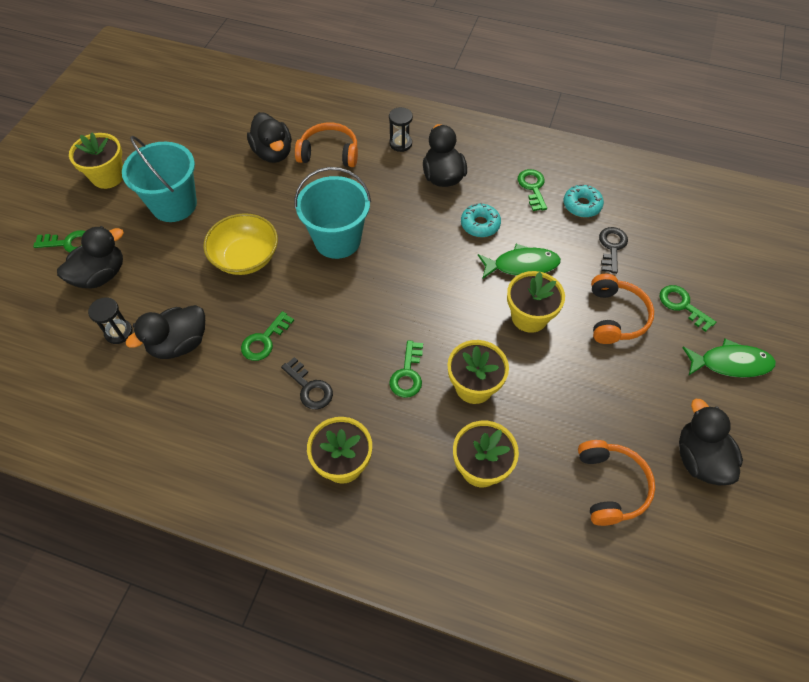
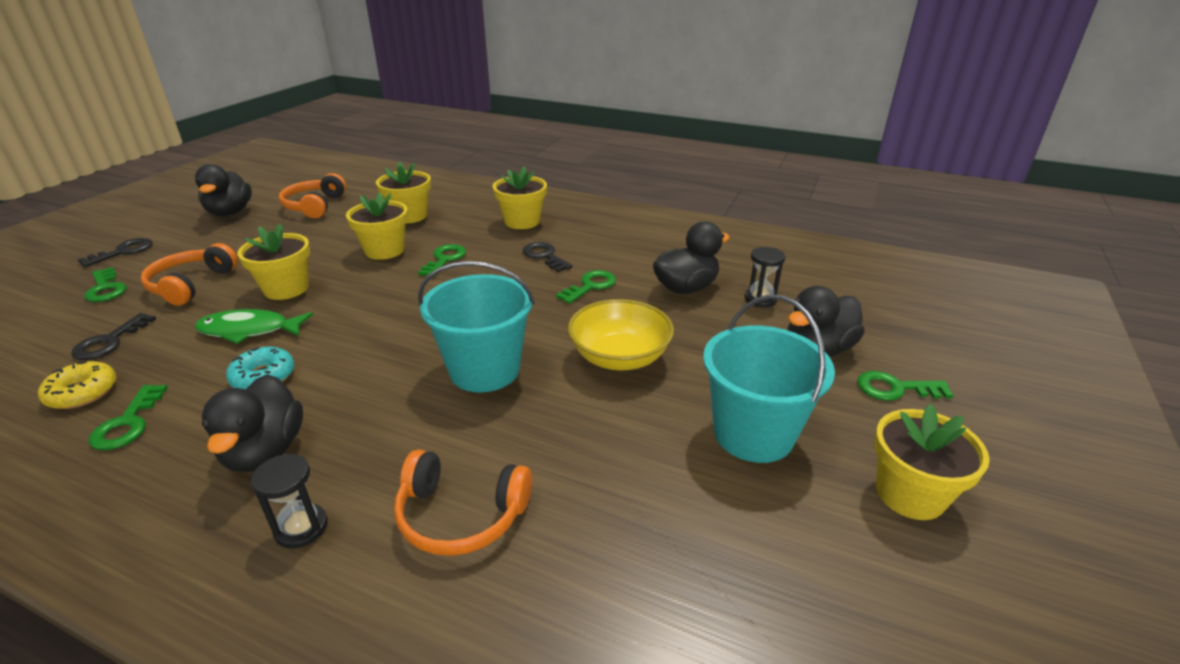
camera: 175 degrees left, 25 degrees down
black duck [247,112,292,163] -> none
turquoise donut [564,184,604,218] -> yellow donut [38,361,117,409]
green fish [682,339,776,378] -> black key [78,238,153,267]

